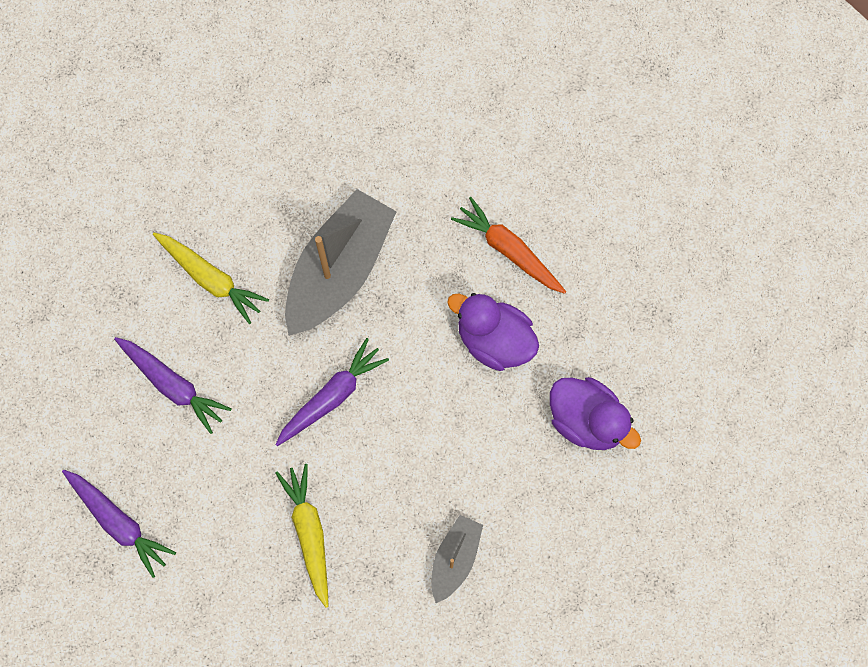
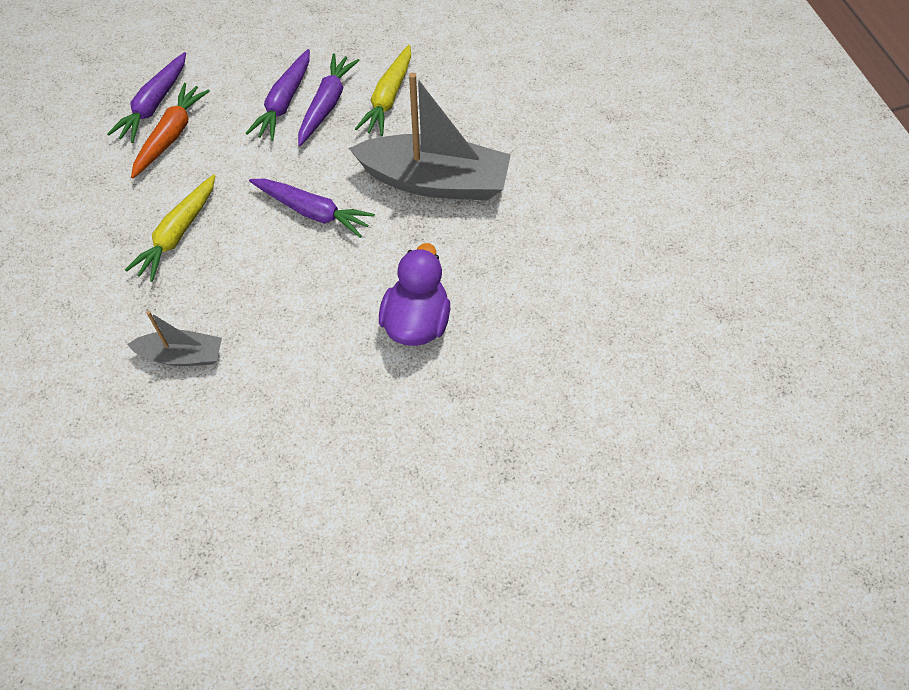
camera: 70 degrees right, 15 degrees down
yellow carrot [275,464,328,608] -> yellow carrot turned 150 degrees clockwise [125,174,216,282]
orange carrot [451,197,566,294] -> orange carrot moved to [131,83,210,179]
purple duck [550,377,641,450] -> none
none -> purple carrot [298,53,359,146]

